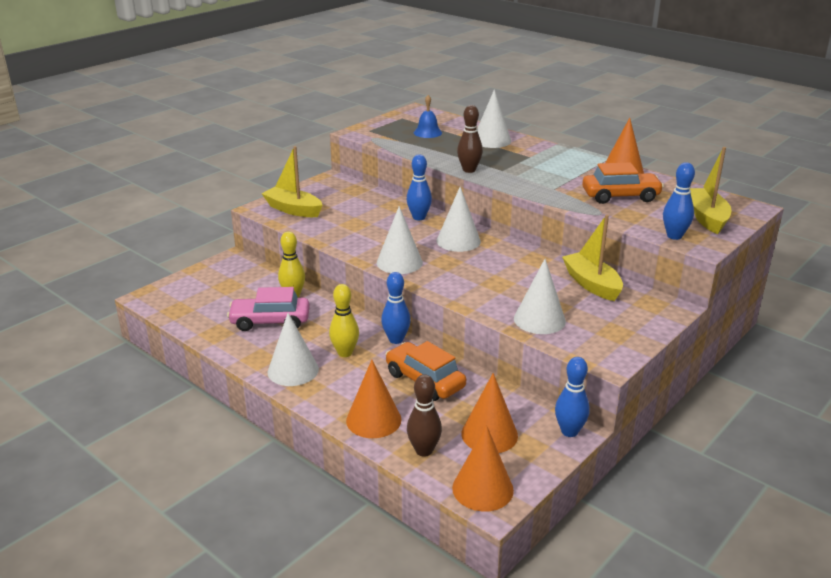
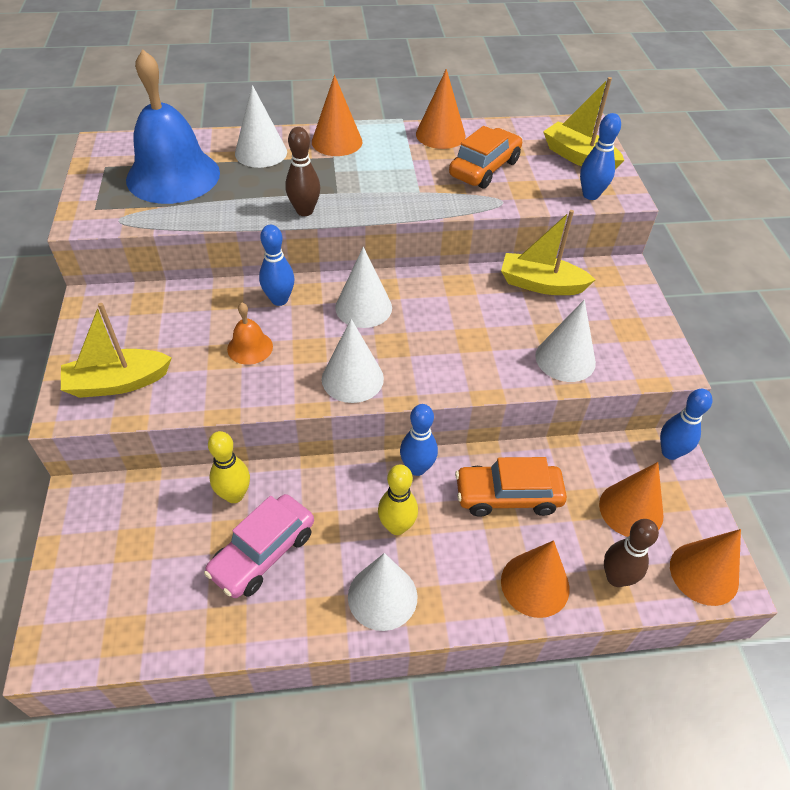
camera: 50 degrees left, 20 degrees up
blue bell [414,95,442,138] -> blue bell [126,49,220,204], size x2.26
none -> orange bell [227,302,273,365]
none -> orange cone [312,75,362,156]

